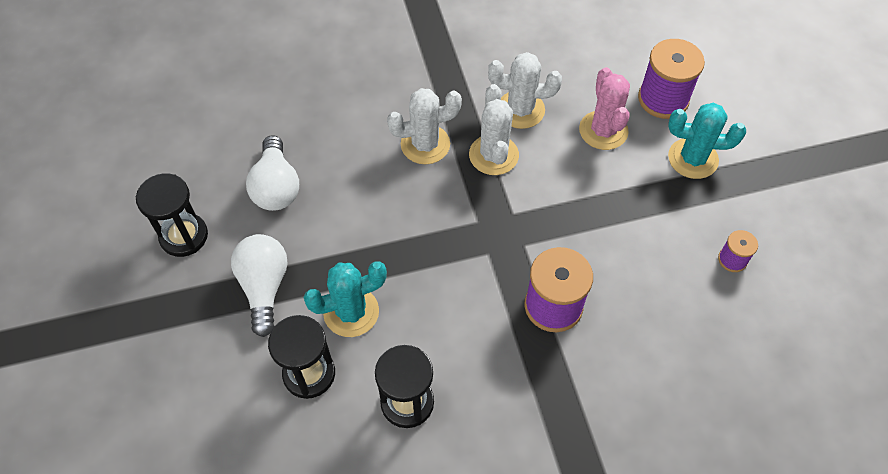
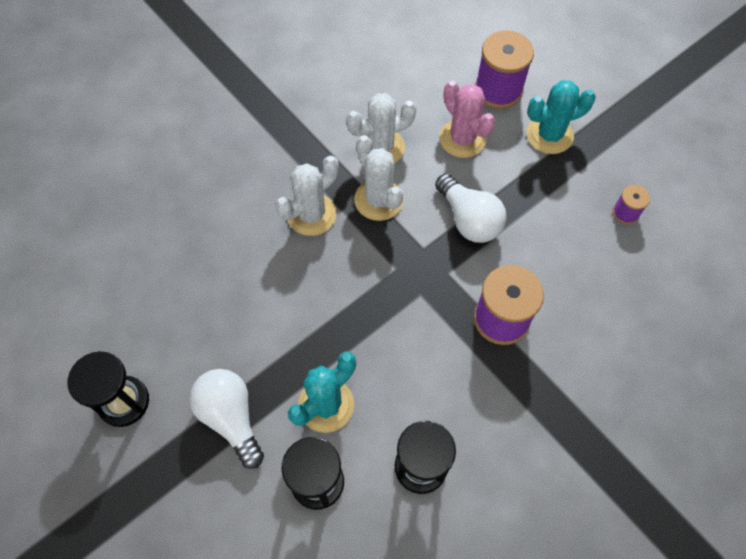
camera: 25 degrees left, 5 degrees up
white light bulb [246,135,299,211] -> white light bulb moved to [435,174,507,243]

